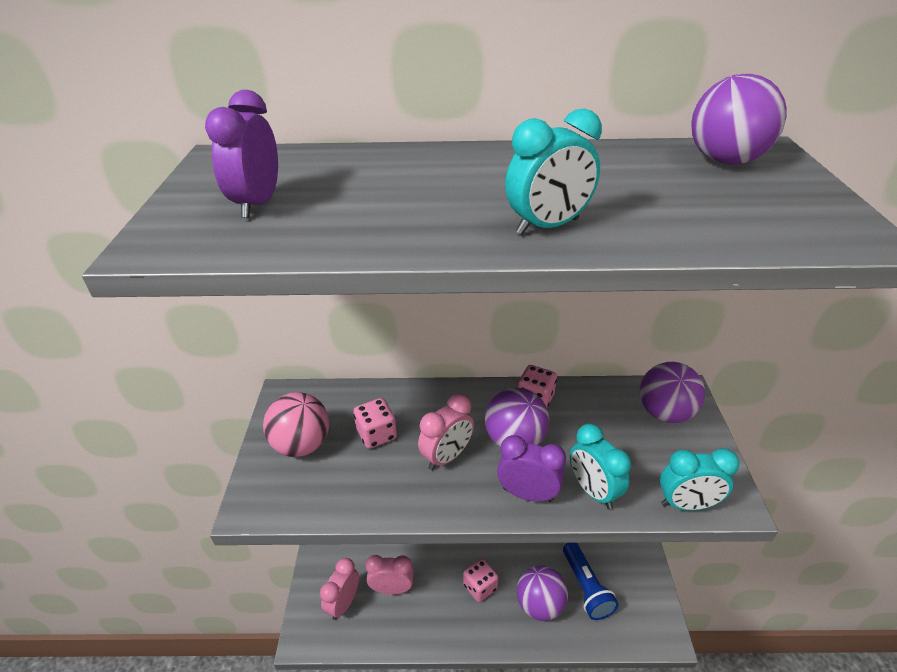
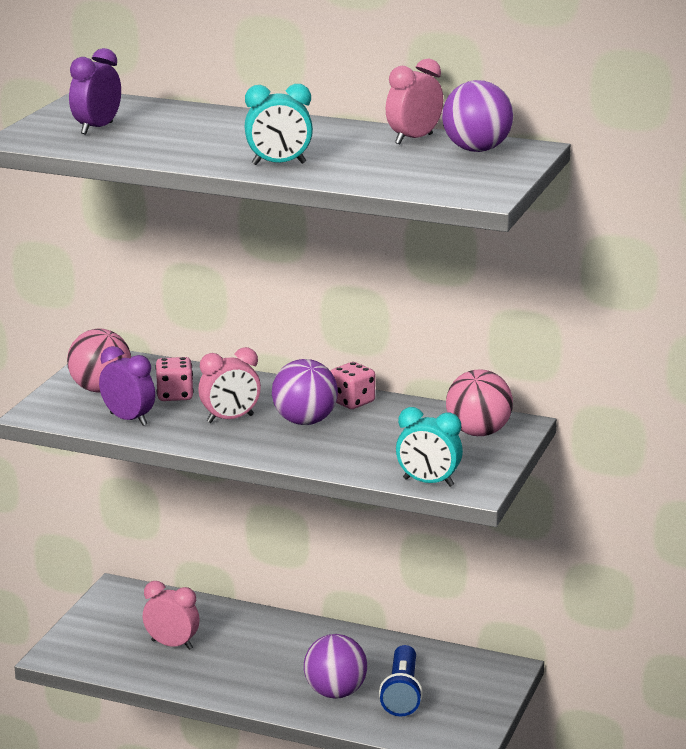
camera: 20 degrees right, 15 degrees down
pink clock [320,558,359,620] -> pink clock moved to [386,59,443,144]
pink dice [463,559,498,602] -> none
purple clock [497,435,566,502] -> purple clock moved to [99,346,155,426]
turquoise clock [570,424,631,509] -> none
purple ball [640,362,705,423] -> pink ball [446,369,513,436]

